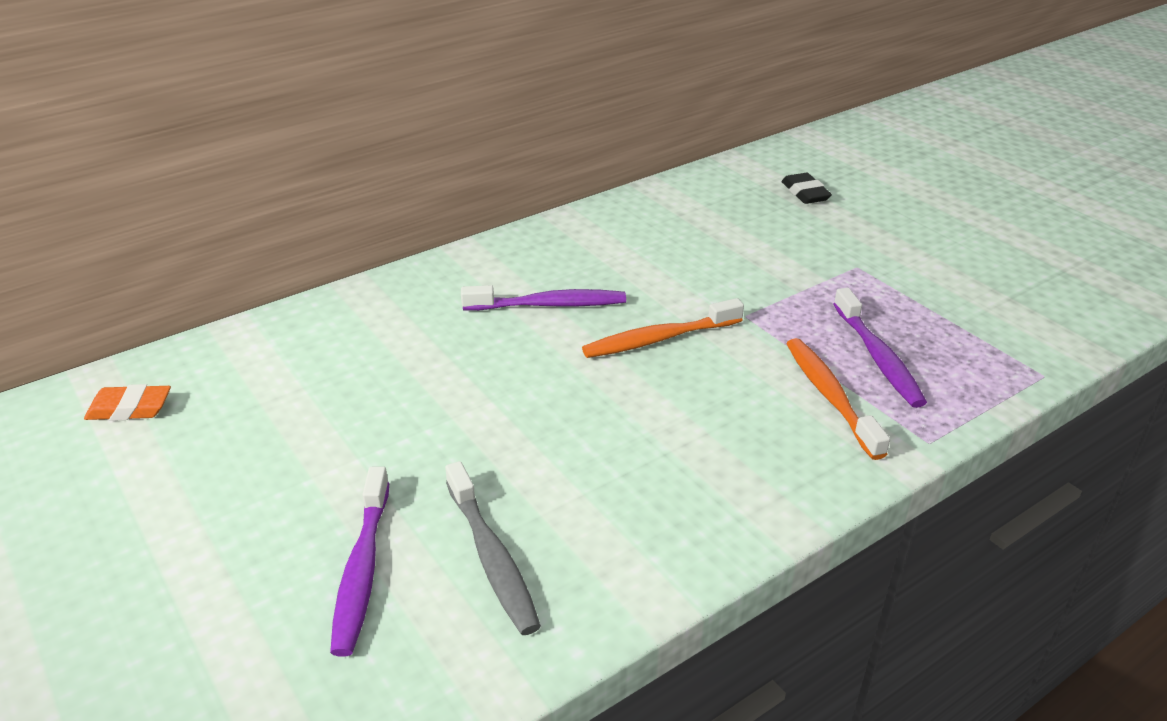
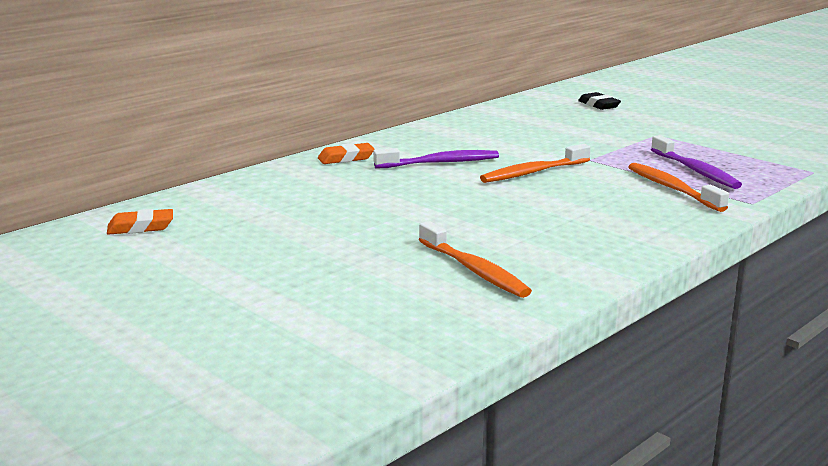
camera: 10 degrees left, 15 degrees down
purple toothbrush [330,467,389,657] -> none
grey toothbrush [445,461,541,635] -> orange toothbrush [419,221,532,298]
none -> orange eraser [318,143,375,164]

